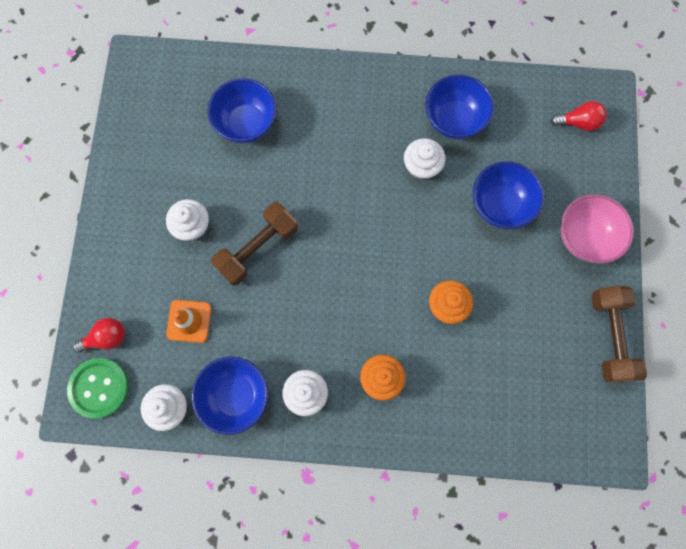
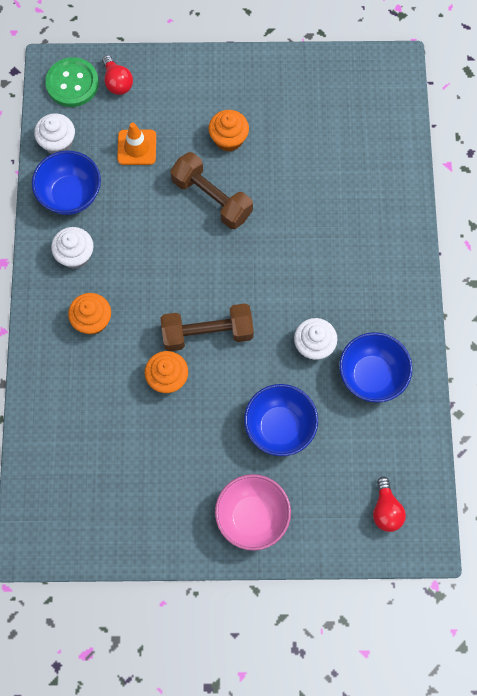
camera: 85 degrees right, 5 degrees down
white cupcake [166,199,209,241] -> orange cupcake [209,110,249,152]
blue bowl [208,78,277,143] -> none
brown dumbbell [591,286,647,382] -> brown dumbbell moved to [161,303,254,351]

